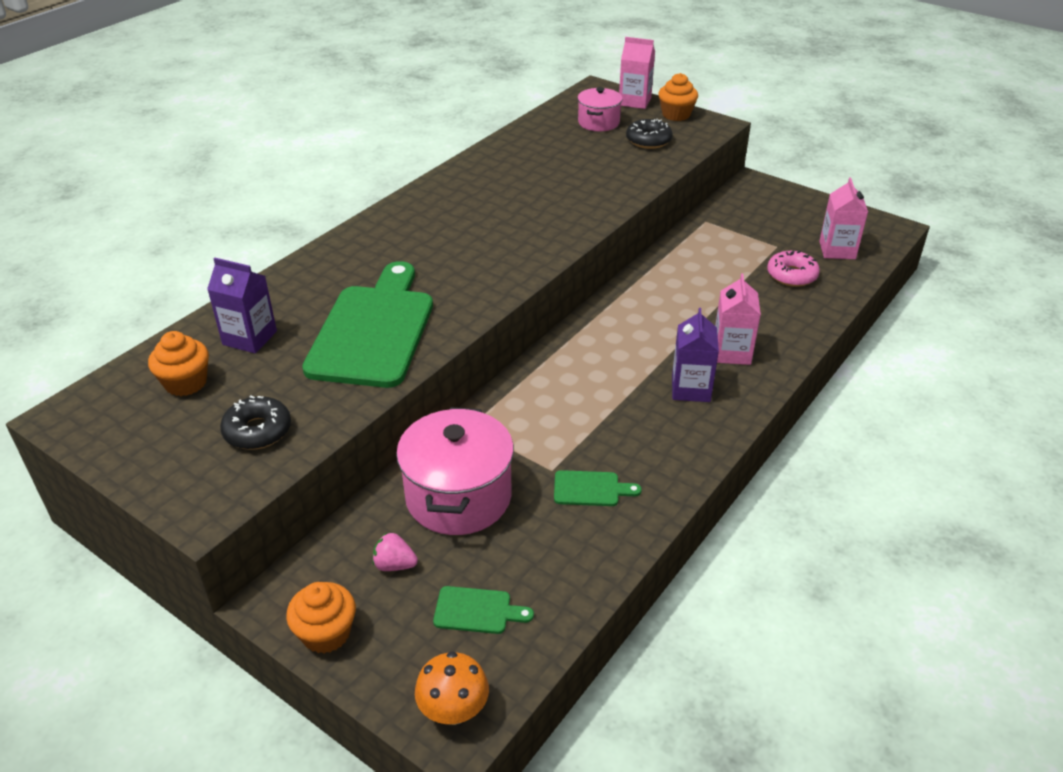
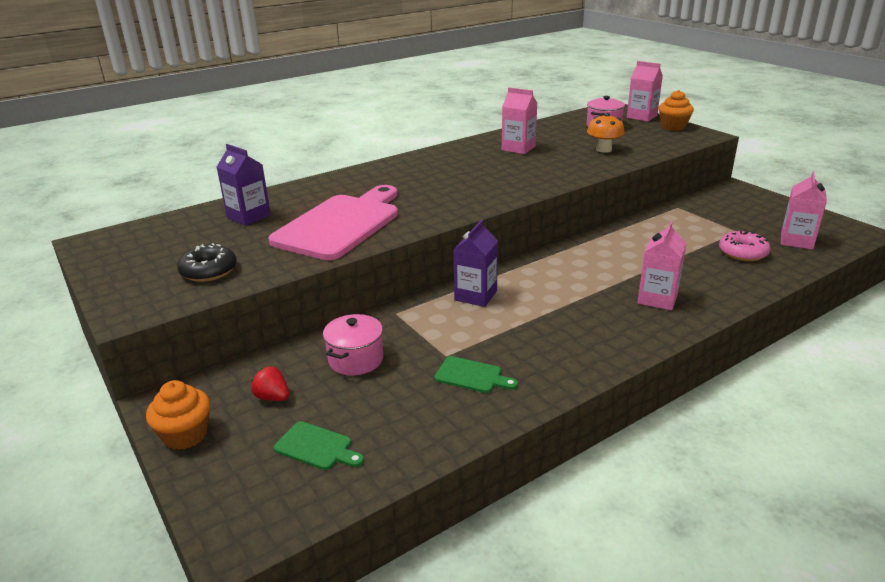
camera: 20 degrees right, 10 degrees down
orange cupcake [148,331,209,396] -> none
green cutting board [302,261,433,388] -> pink cutting board [269,185,398,260]
pink strawberry [373,533,418,571] -> red strawberry [251,366,289,401]
pink pot [396,407,514,535] -> pink pot [323,314,383,376], size x0.58
orange mushroom [415,651,489,725] -> orange mushroom moved to [587,113,625,153]
black donut [626,119,673,149] -> none
purple carton [672,308,719,402] -> purple carton moved to [453,220,498,307]
none -> pink carton [502,88,537,154]

